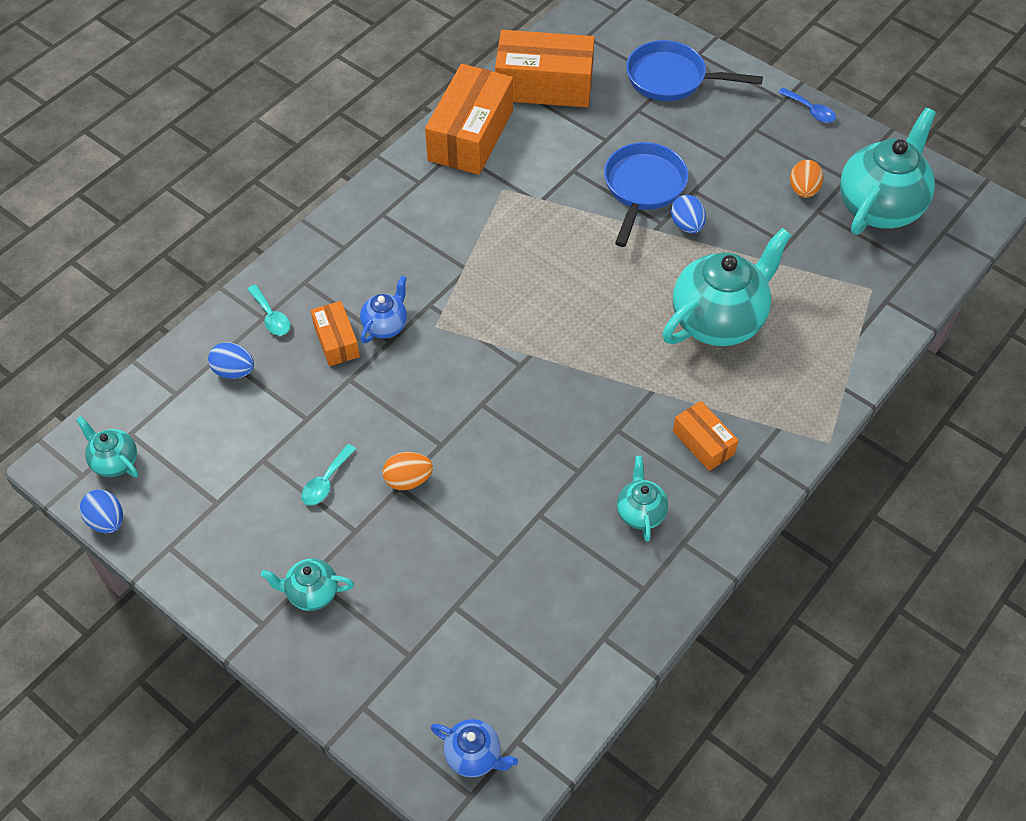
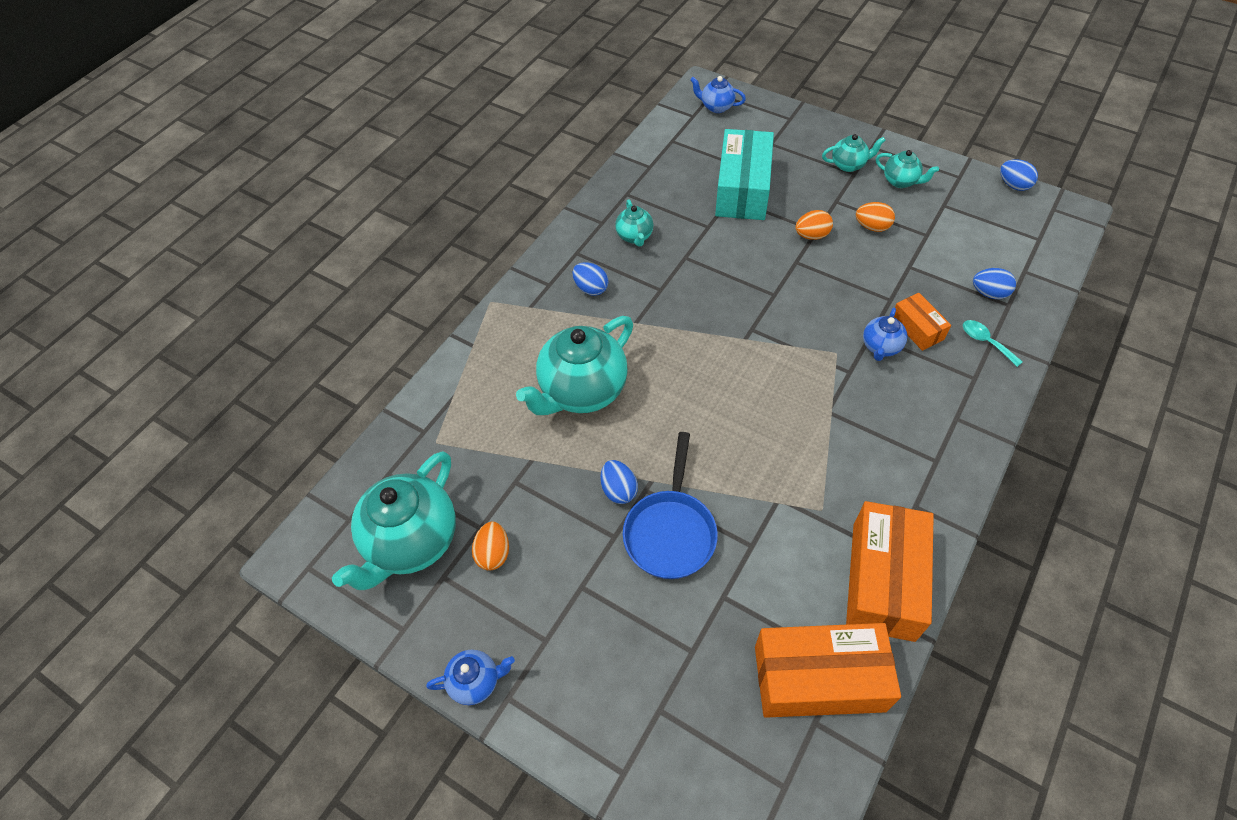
camera: 175 degrees right, 0 degrees up
turquoise teapot [76,416,138,477] -> turquoise teapot moved to [876,150,939,188]
turquoise spoon [301,444,356,506] -> orange egg [856,202,895,232]
blue pan [626,40,763,101] -> none
orange box [673,401,739,471] -> blue egg [572,263,608,296]
blue spoon [778,87,836,123] -> blue teapot [426,649,515,705]
none -> turquoise box [715,129,774,220]

